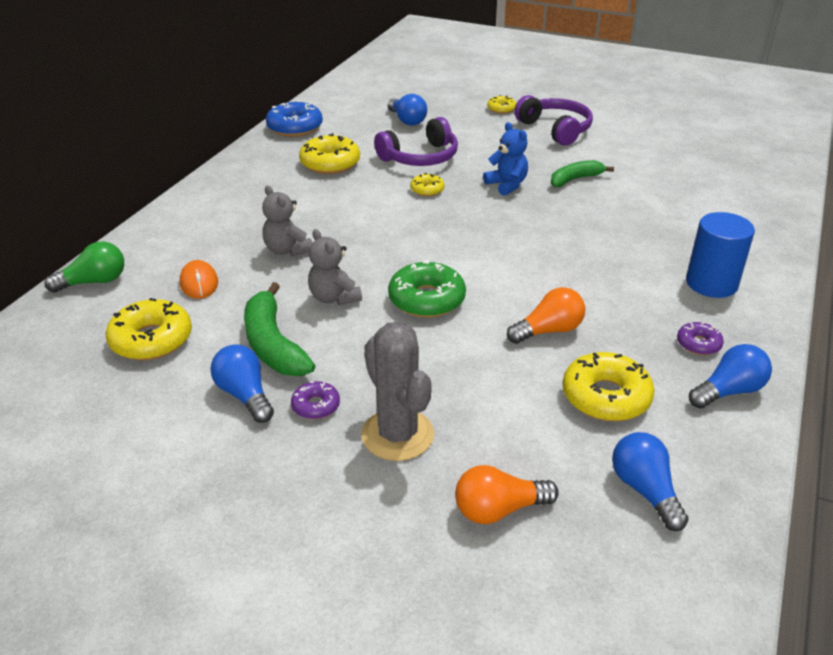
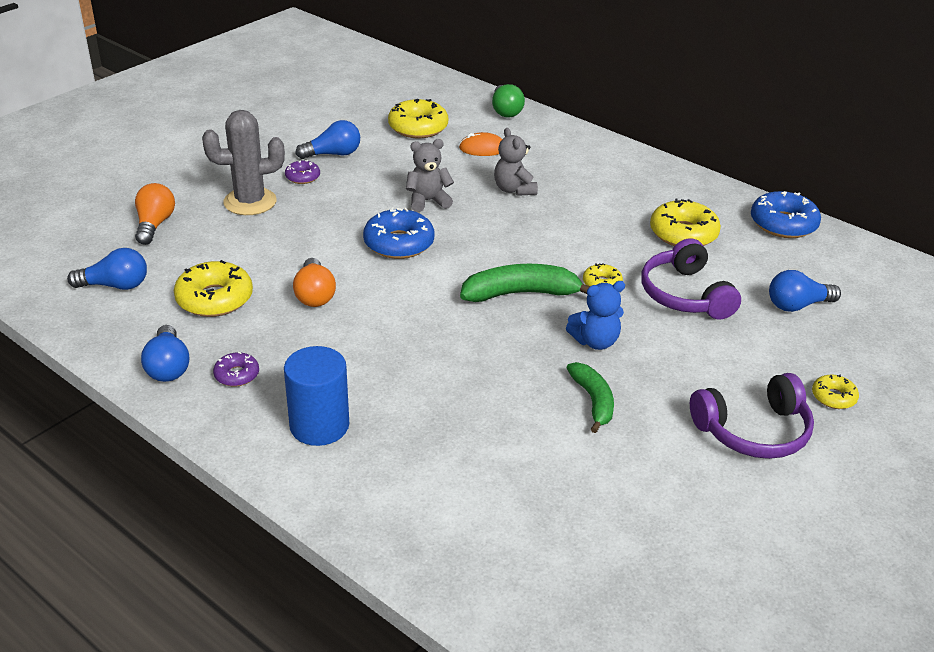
camera: 105 degrees right, 0 degrees up
green banana [244,282,315,376] -> green banana moved to [460,264,590,302]
grey teddy bear [262,185,312,256] -> grey teddy bear turned 90 degrees counterclockwise [494,128,538,196]
green donut [388,260,466,318] -> blue donut [363,207,435,259]

